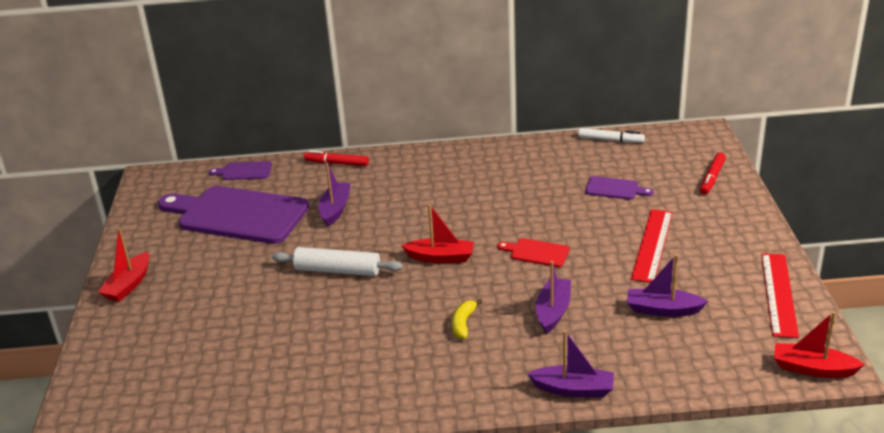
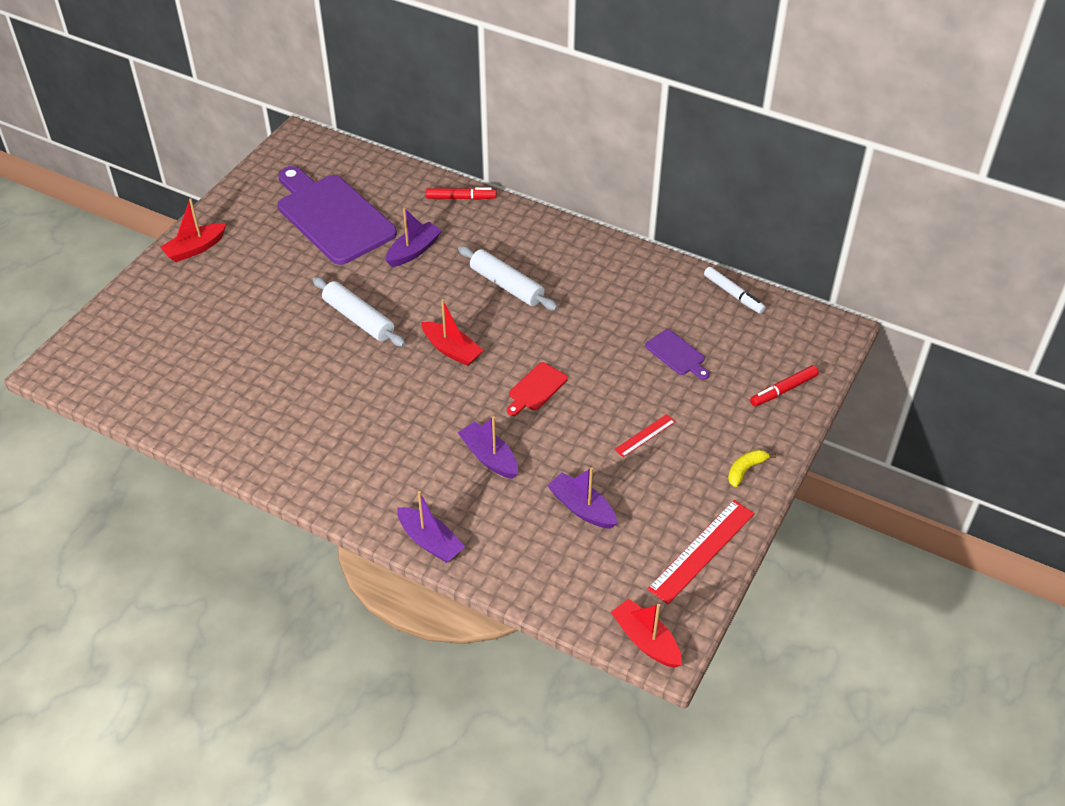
camera: 30 degrees right, 15 degrees up
purple cutting board [209,161,272,180] -> none
red marker [304,150,369,166] -> red marker turned 135 degrees clockwise [426,187,497,200]
yellow banana [452,299,482,339] -> yellow banana moved to [728,449,776,487]
red cutting board [497,238,570,267] -> red cutting board turned 105 degrees counterclockwise [507,362,568,416]
purple boat [536,261,571,334] -> purple boat turned 90 degrees counterclockwise [457,416,518,479]
red ruler [631,209,673,283] -> red ruler [614,414,676,457], size x0.54
none -> white rolling pin [458,246,558,311]

